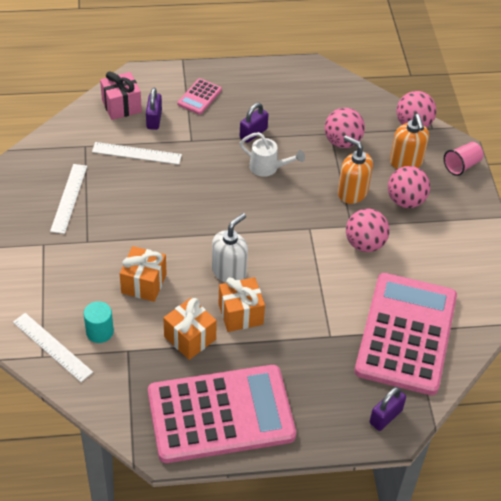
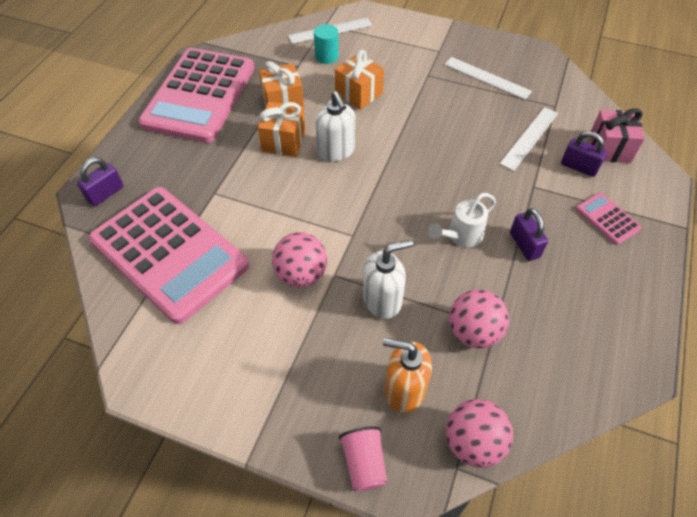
camera: 120 degrees right, 5 degrees up
orange soap dispenser [338,136,373,204] -> white soap dispenser [363,240,413,319]
purple padlock [369,387,406,431] -> purple padlock turned 60 degrees clockwise [77,157,124,206]
pink ball [388,166,430,208] -> none

